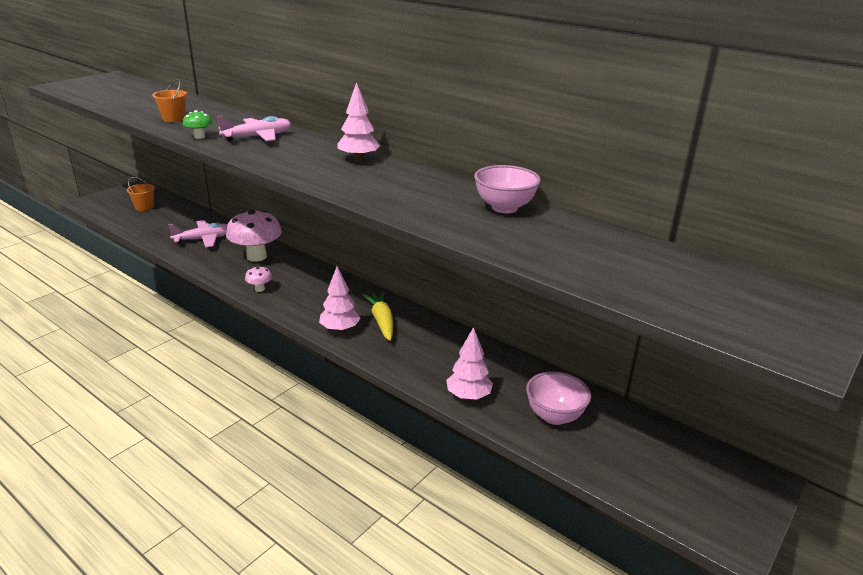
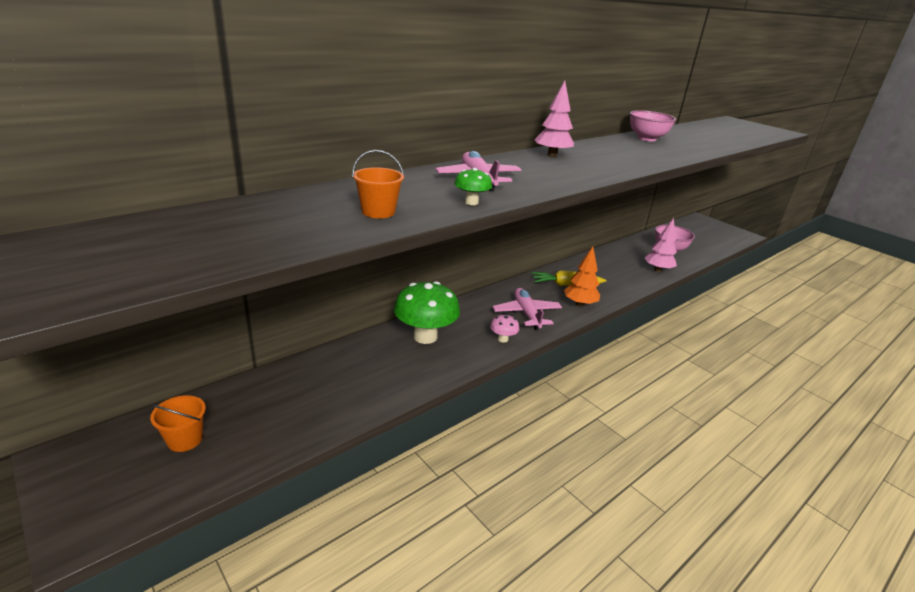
camera: 80 degrees left, 0 degrees up
pink plane [168,220,228,248] -> pink plane moved to [492,288,562,330]
pink mushroom [226,210,282,262] -> green mushroom [394,281,460,344]
pink tree [319,266,361,332] -> orange tree [564,246,600,307]

